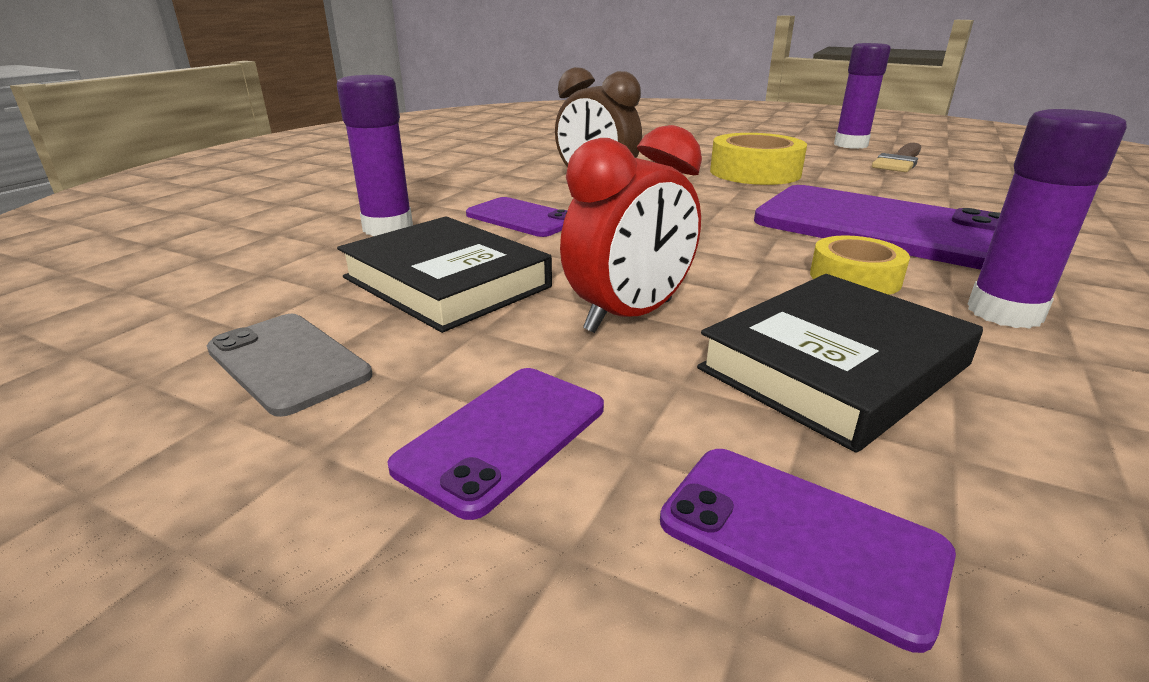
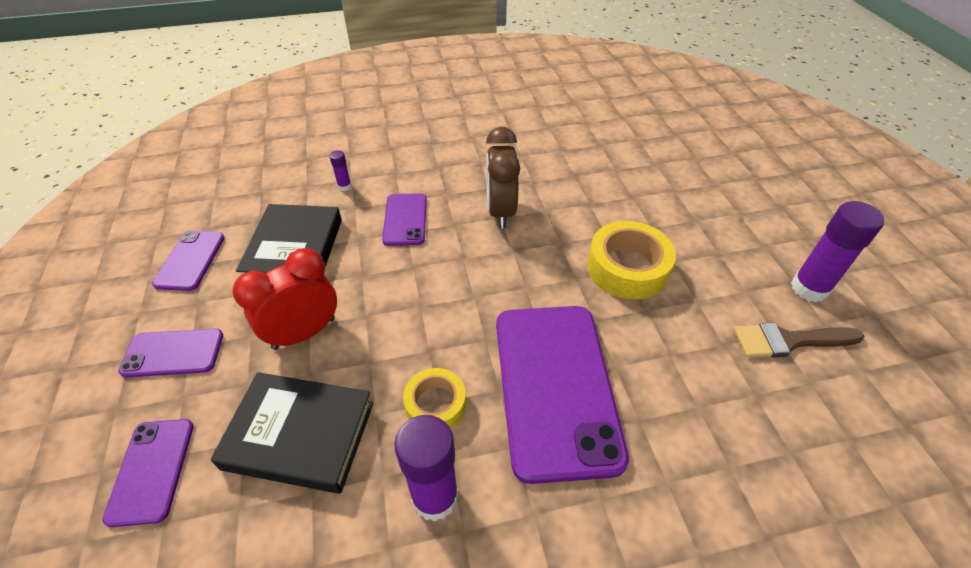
camera: 50 degrees right, 20 degrees up
grey phone [207,314,372,417] -> purple phone [152,230,225,291]
purple glue stick [337,75,413,236] -> purple glue stick [329,150,352,191], size x0.46
red clock [560,125,702,333] -> red clock turned 135 degrees clockwise [232,248,337,350]

